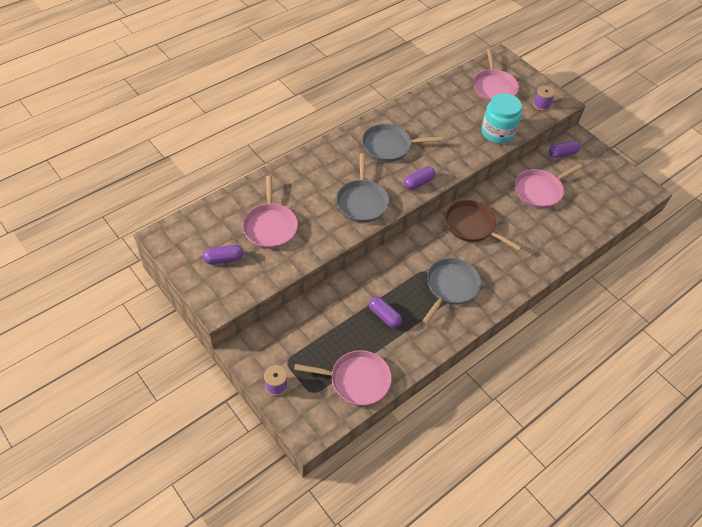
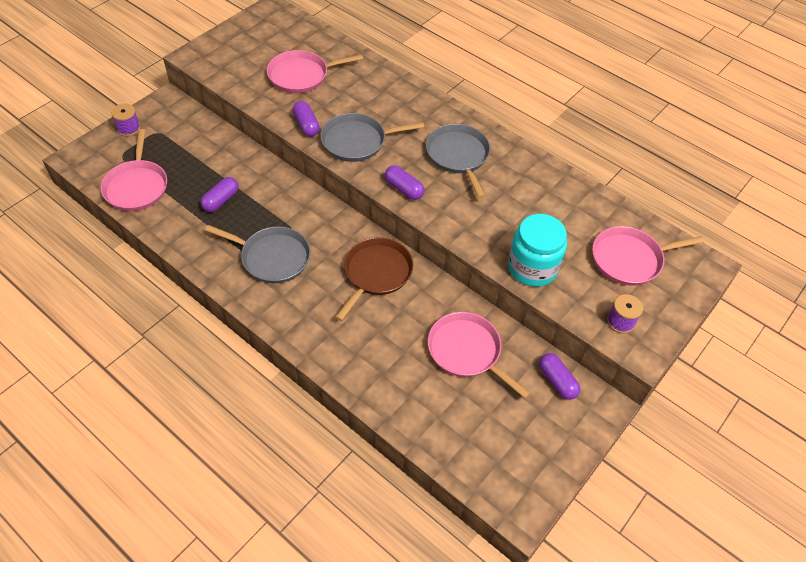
camera: 80 degrees right, 0 degrees up
purple capsule [203,245,243,264] -> purple capsule moved to [292,101,320,137]

